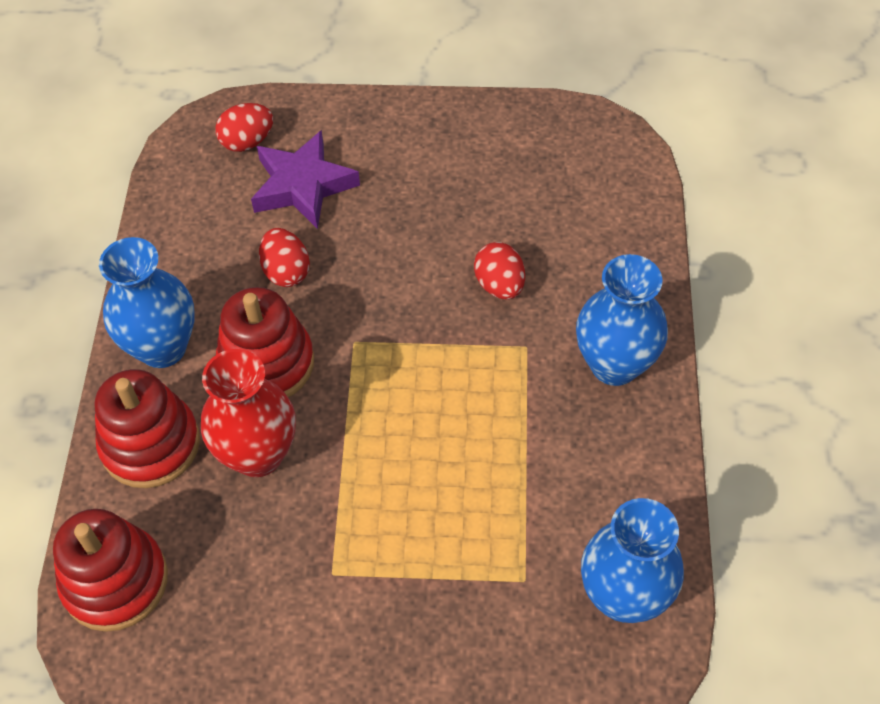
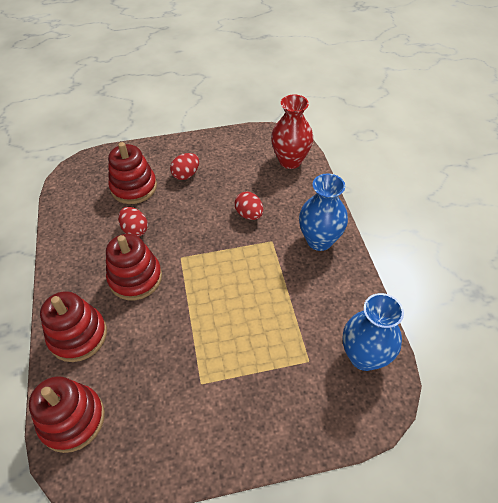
camera: 15 degrees left, 5 degrees down
blue vase [99,237,195,368] -> none
red vase [201,349,296,477] -> red vase moved to [271,94,313,169]
red egg [215,103,273,152] -> red egg moved to [170,153,199,180]
purple star [251,130,360,229] -> red stacking toy [108,142,157,204]

